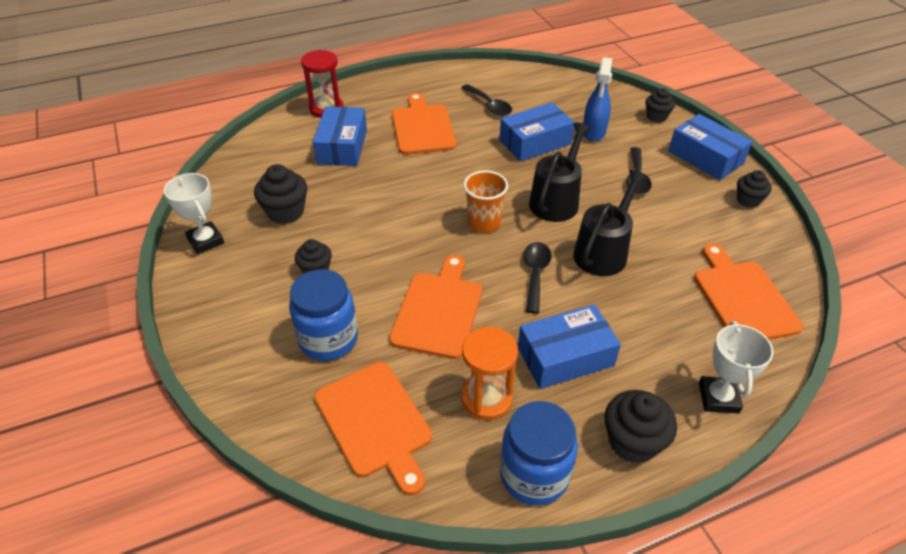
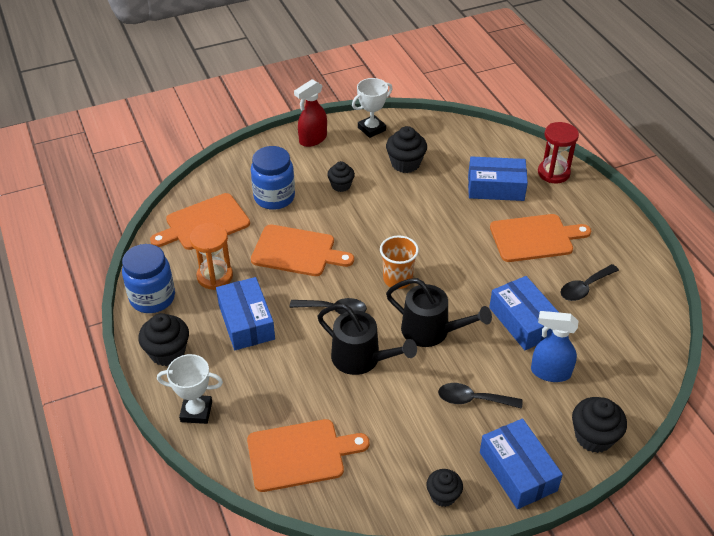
camera: 90 degrees right, 0 degrees up
black cupcake [646,88,675,123] -> black cupcake [572,397,627,453], size x1.54
blue box [668,114,752,180] -> blue box turned 75 degrees counterclockwise [480,418,563,509]
none -> red spray bottle [294,79,327,147]

